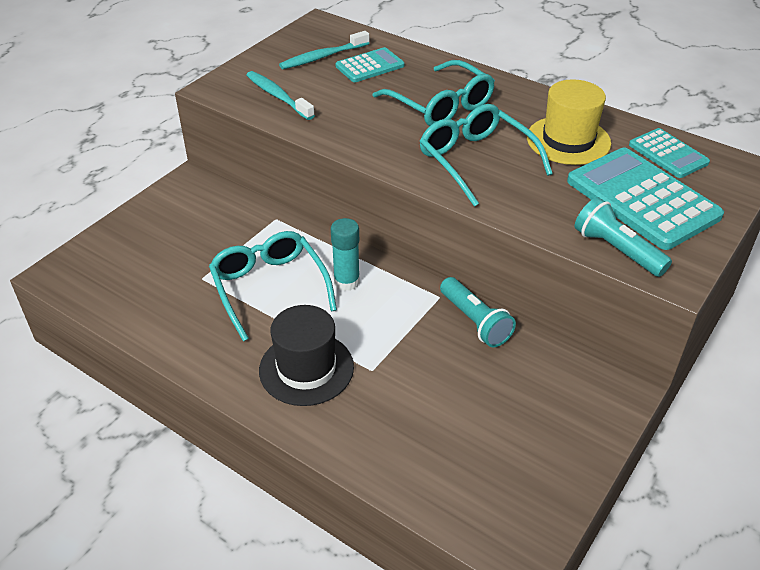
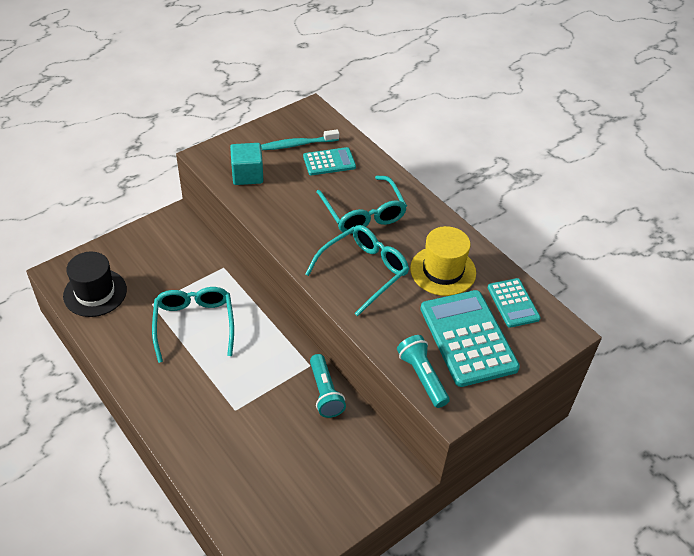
camera: 15 degrees right, 5 degrees up
turquoise toothbrush [246,71,315,120] -> turquoise cube [230,143,263,185]
black hat [259,305,354,406] -> black hat moved to [63,252,127,317]
turquoise glue stick [331,218,360,291] -> none
turquoise glasses [419,104,553,207] -> turquoise glasses turned 60 degrees clockwise [305,225,409,316]

